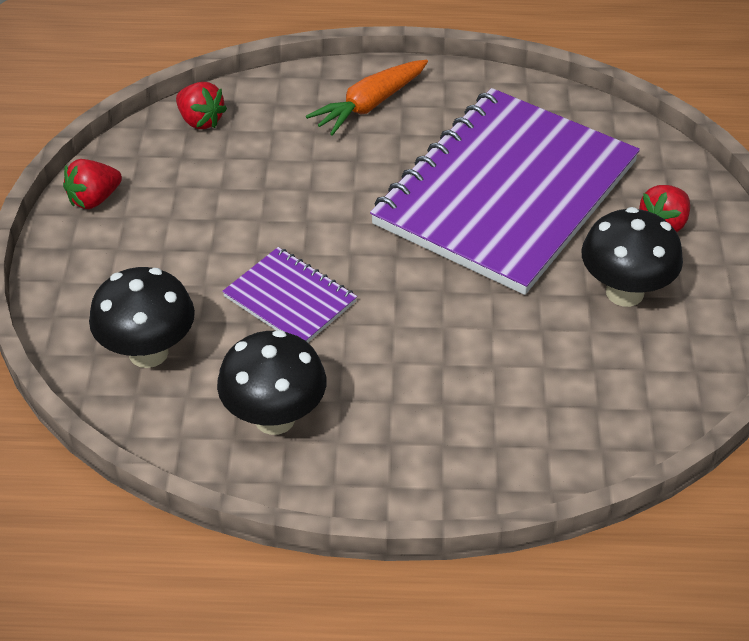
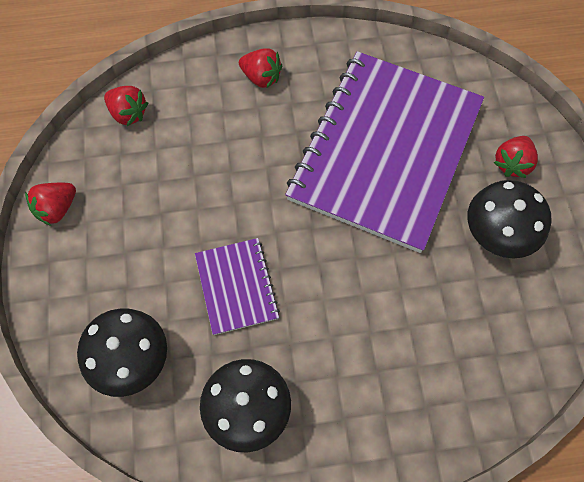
camera: 10 degrees left, 20 degrees up
purple notebook [222,247,357,342] -> purple notebook turned 45 degrees clockwise [195,238,280,335]
orange carrot [306,60,428,136] -> red strawberry [239,48,282,89]

